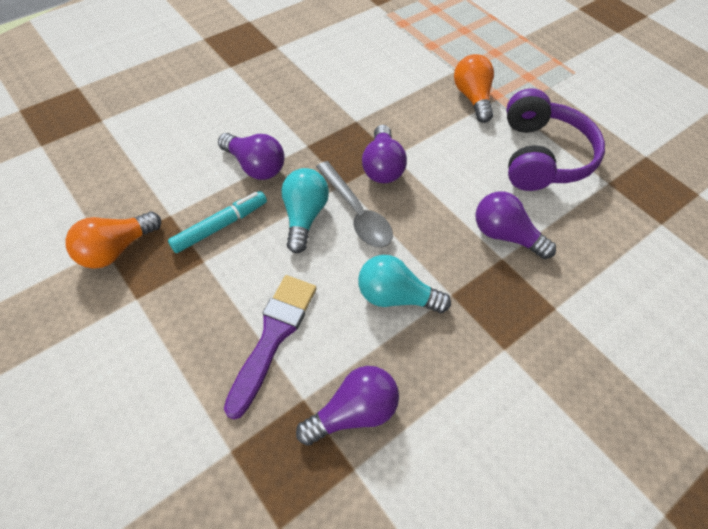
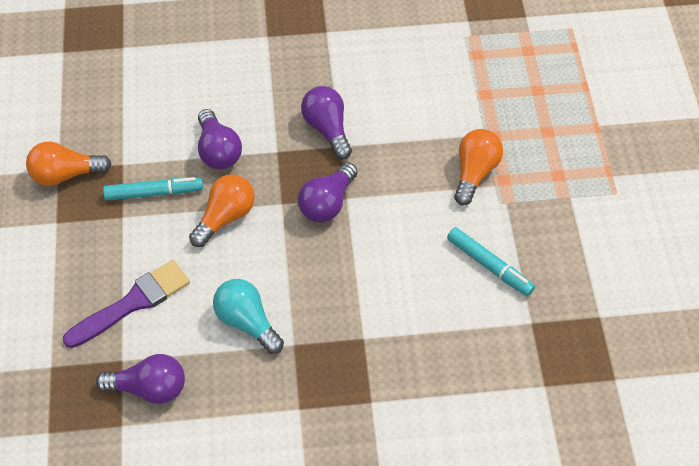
camera: 35 degrees right, 0 degrees up
turquoise light bulb [281,168,329,253] -> orange light bulb [189,175,255,247]
grey spoon [316,161,393,248] -> none
purple light bulb [476,191,556,259] -> purple light bulb moved to [301,86,352,159]
purple headphones [507,89,605,191] -> turquoise marker [447,227,535,296]

